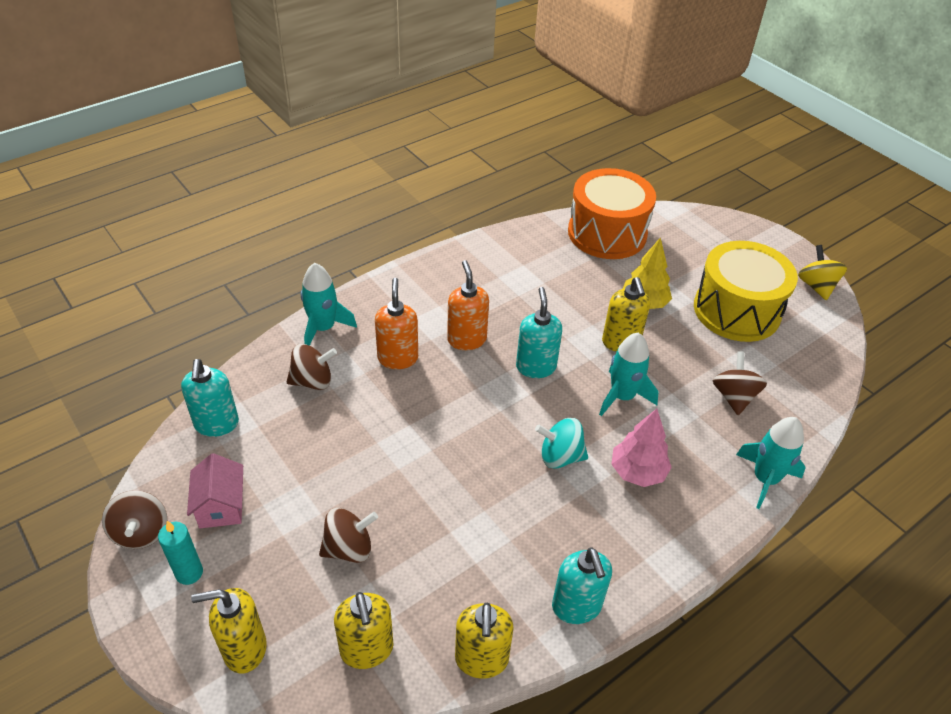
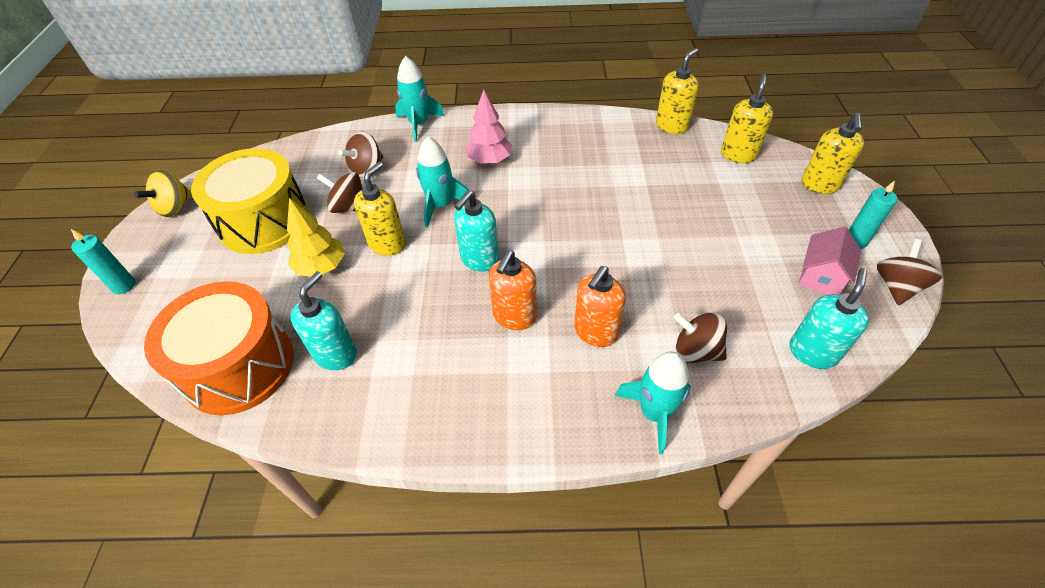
camera: 140 degrees left, 5 degrees up
yellow soap dispenser [191,588,267,673] -> yellow soap dispenser turned 75 degrees clockwise [802,113,864,194]
brown spinning top [319,508,378,563] -> brown spinning top moved to [317,172,363,213]
turquoise spinning top [535,418,588,469] -> none
turquoise soap dispenser [552,547,612,624] -> turquoise soap dispenser moved to [291,271,357,370]
none -> turquoise candle [71,229,135,294]

